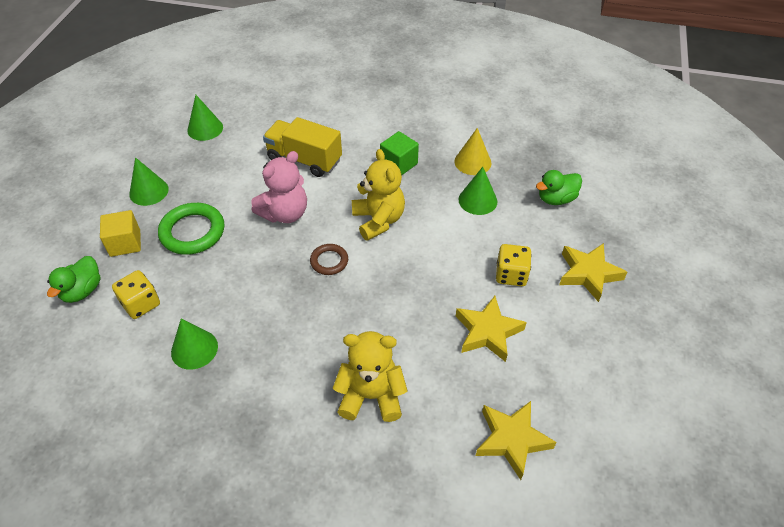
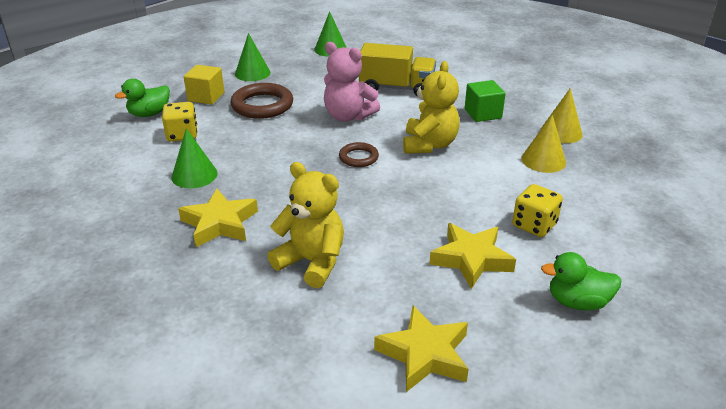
camera: 30 degrees right, 15 degrees down
green ring [158,203,224,255] -> brown ring [231,83,293,119]
pink teddy bear [251,151,307,223] -> pink teddy bear turned 45 degrees clockwise [324,42,380,122]
yellow truck [263,117,342,177] -> yellow truck turned 135 degrees clockwise [359,43,436,97]
green cone [459,167,497,215] -> yellow cone [521,114,566,173]
green duck [536,170,582,205] -> green duck moved to [541,252,621,310]
yellow star [559,243,627,302] -> yellow star moved to [178,189,258,247]

